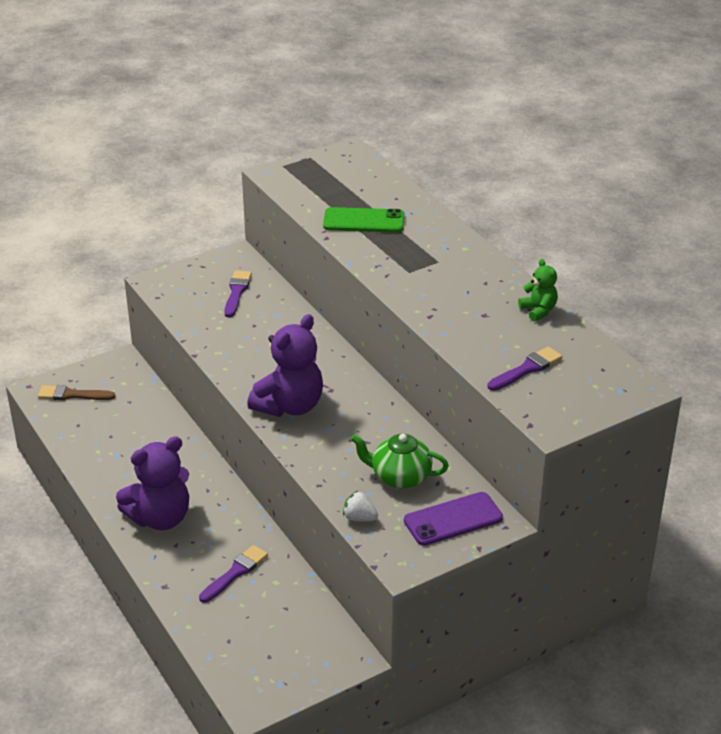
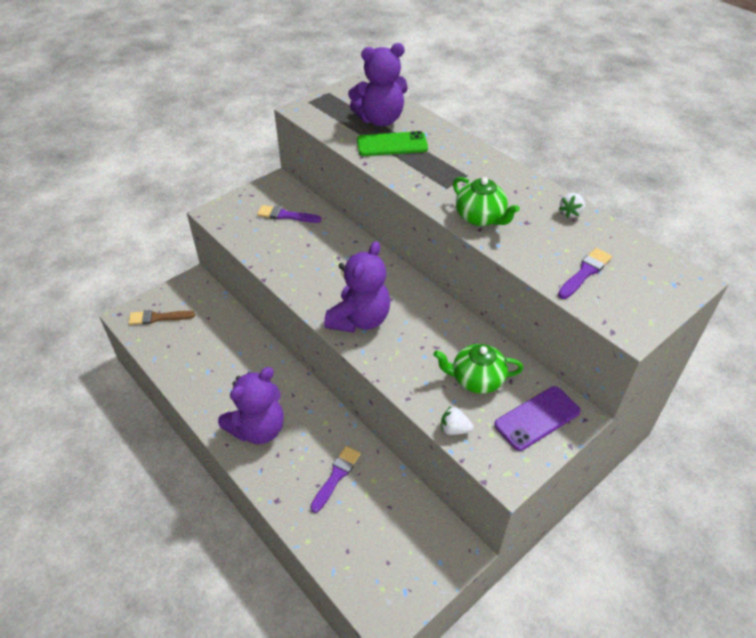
camera: 10 degrees left, 10 degrees up
purple brush [224,271,252,317] -> purple brush turned 75 degrees counterclockwise [257,205,321,223]
green teddy bear [518,259,558,322] -> white strawberry [559,193,585,218]
none -> purple teddy bear [348,43,408,126]
none -> green teapot [453,177,520,226]

